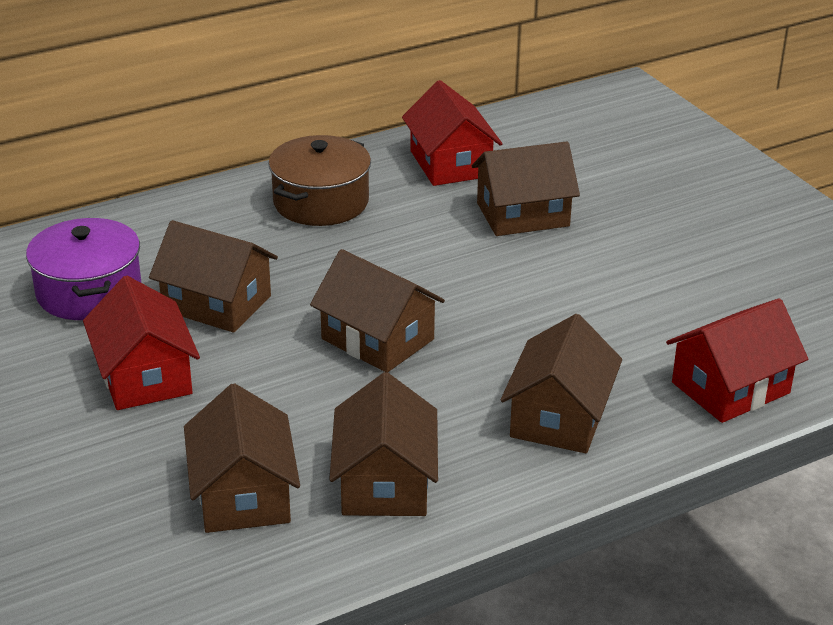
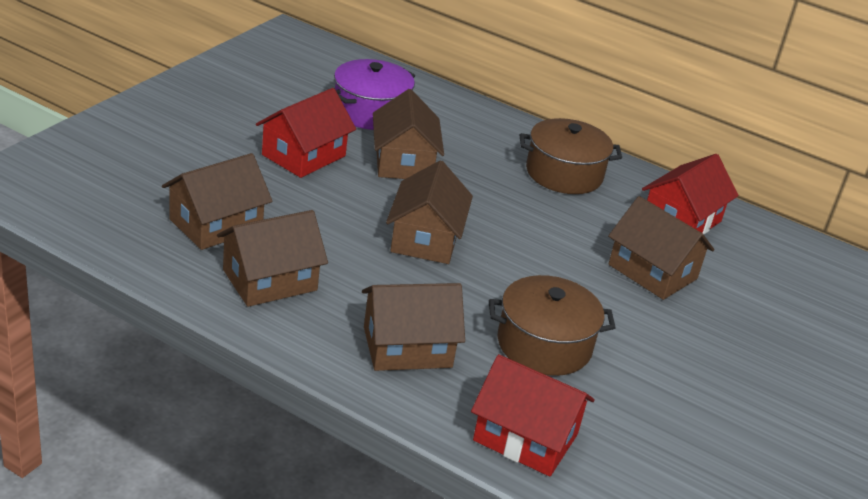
camera: 55 degrees right, 0 degrees up
none -> brown pot [489,275,616,376]

